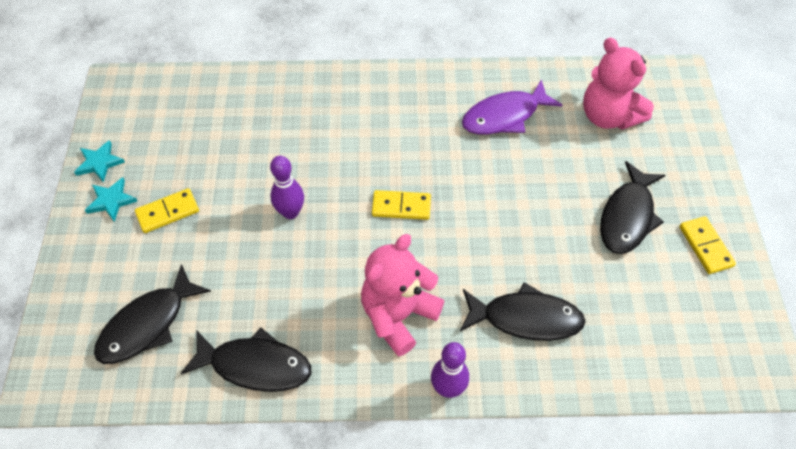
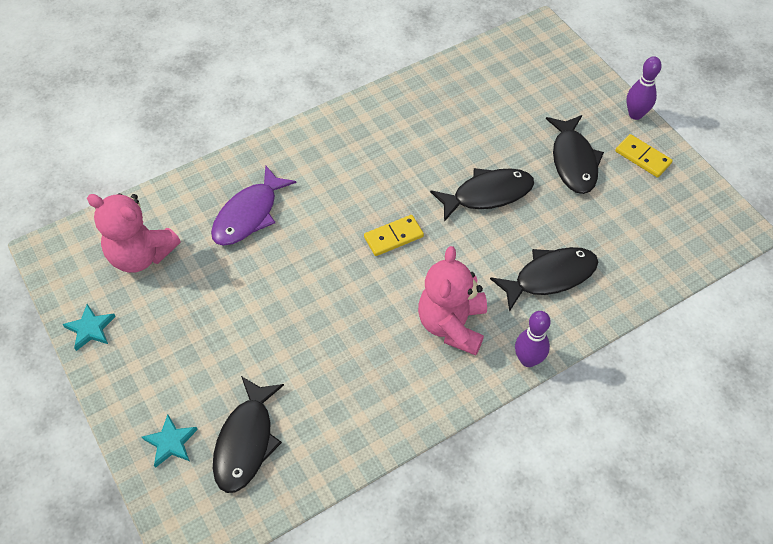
camera: 30 degrees left, 0 degrees up
turquoise star [85,177,137,222] -> turquoise star moved to [142,414,198,468]
yellow domino [135,188,199,233] -> none
black fish [181,328,312,392] -> black fish moved to [430,168,534,222]
purple bowling pin [270,156,304,219] -> purple bowling pin moved to [626,56,662,120]
purple fish [462,79,562,134] -> purple fish moved to [211,165,297,246]
pink teddy bear [583,38,654,130] -> pink teddy bear moved to [87,193,181,273]

